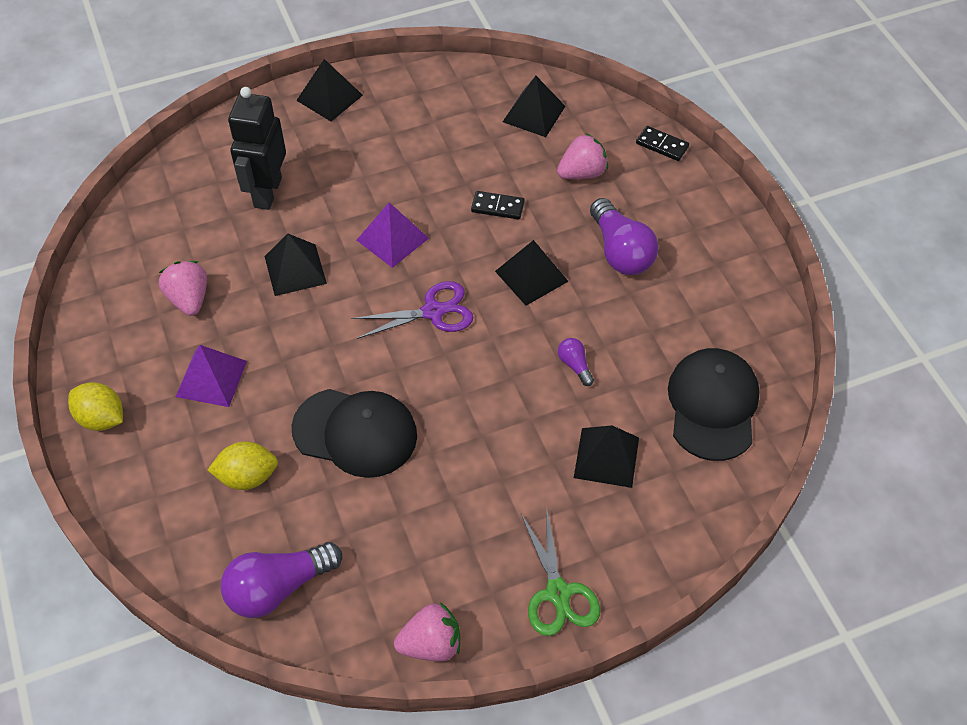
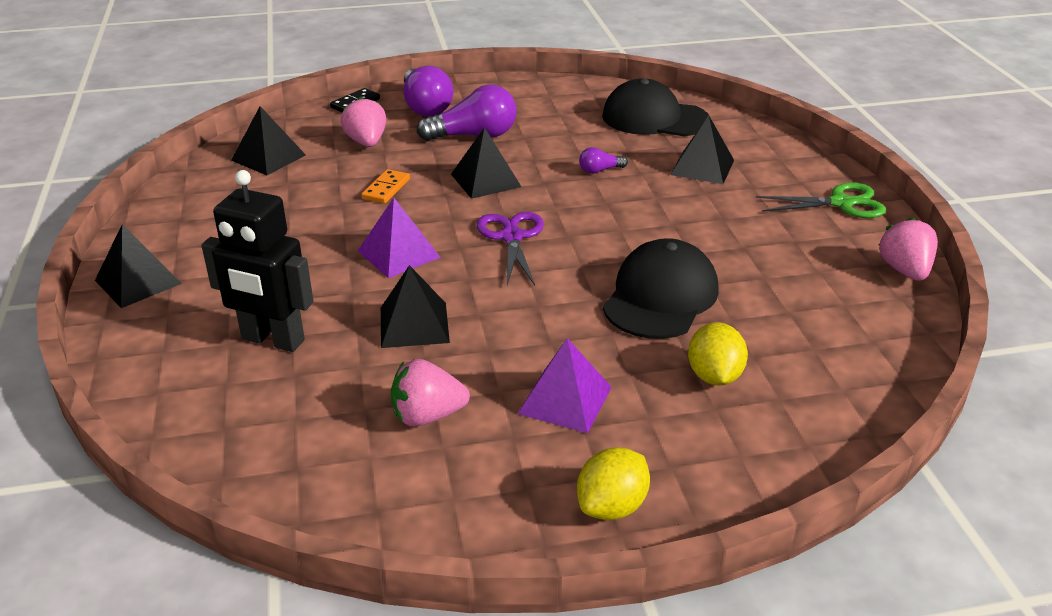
camera: 80 degrees left, 20 degrees down
purple light bulb [221,542,342,618] -> purple light bulb moved to [404,66,453,117]
black domino [471,191,525,220] -> orange domino [361,169,410,204]

